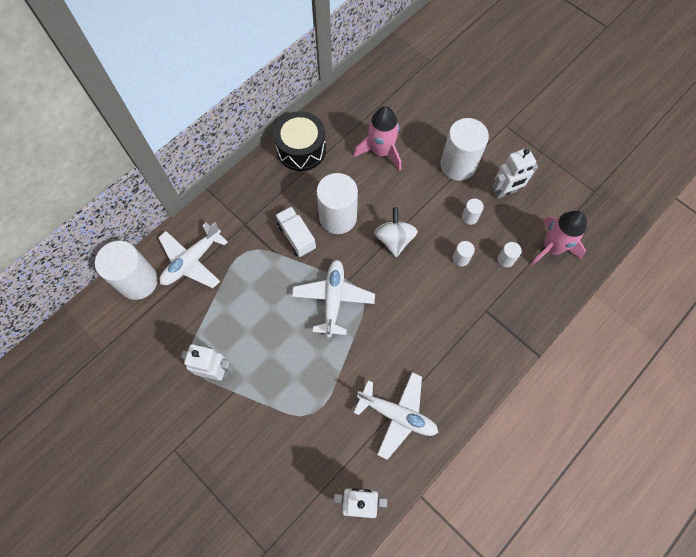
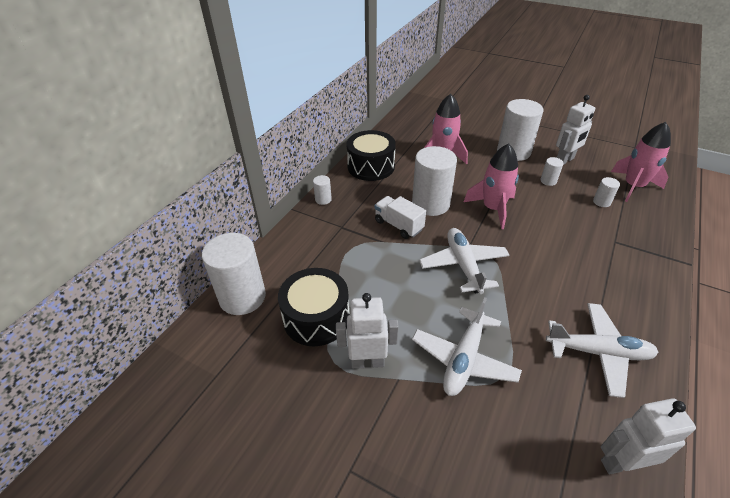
camera: 15 degrees left, 25 degrees down
white plane [158,222,228,288] -> white plane moved to [412,297,522,396]
white spinning top [374,207,418,257] -> pink rocket [464,143,519,229]
white cylinder [453,241,475,267] -> white cylinder moved to [313,175,332,205]
none -> black drum [278,268,350,346]

